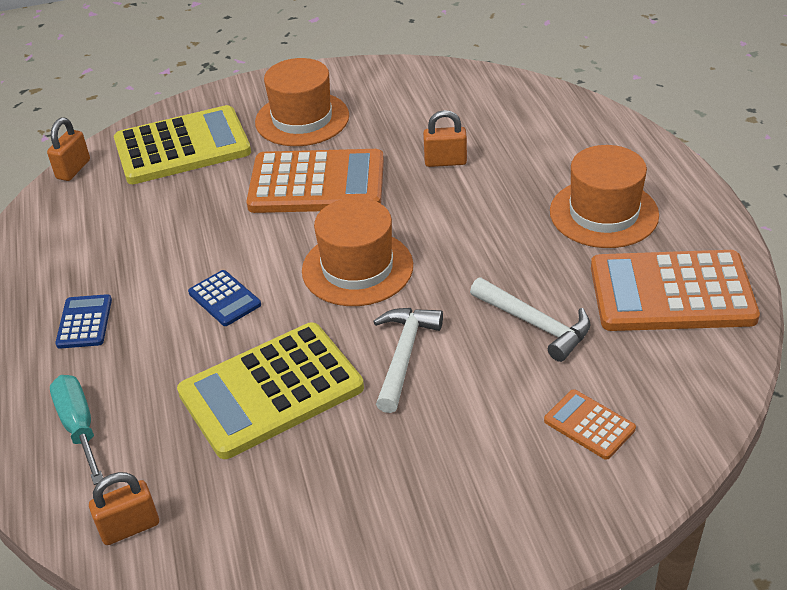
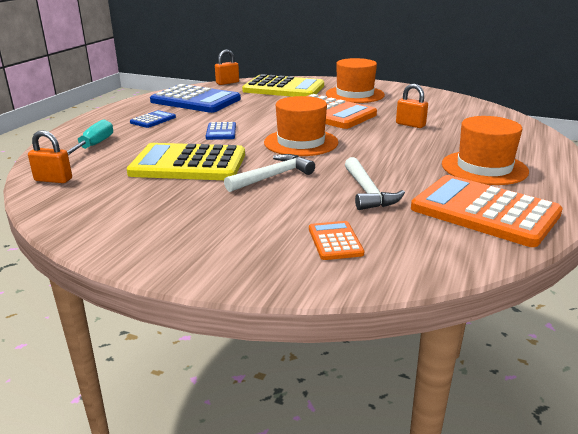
camera: 35 degrees right, 15 degrees down
none -> blue calculator [150,84,241,113]

